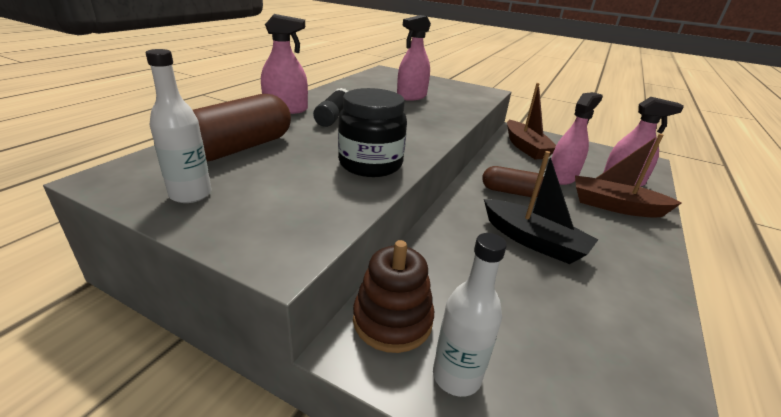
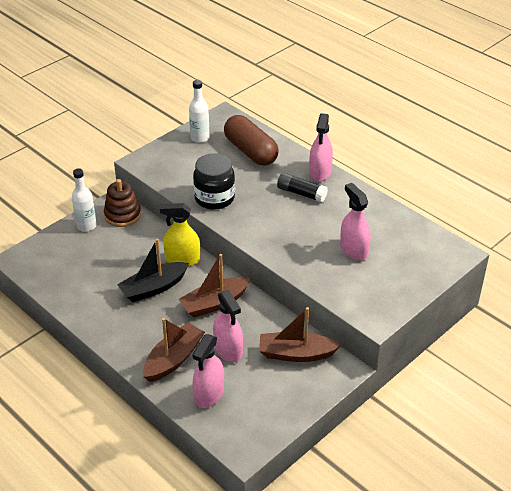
camera: 110 degrees right, 10 degrees up
brown capsule [482,166,544,197] -> brown boat [178,254,251,318]
none -> yellow spray bottle [160,203,200,266]

